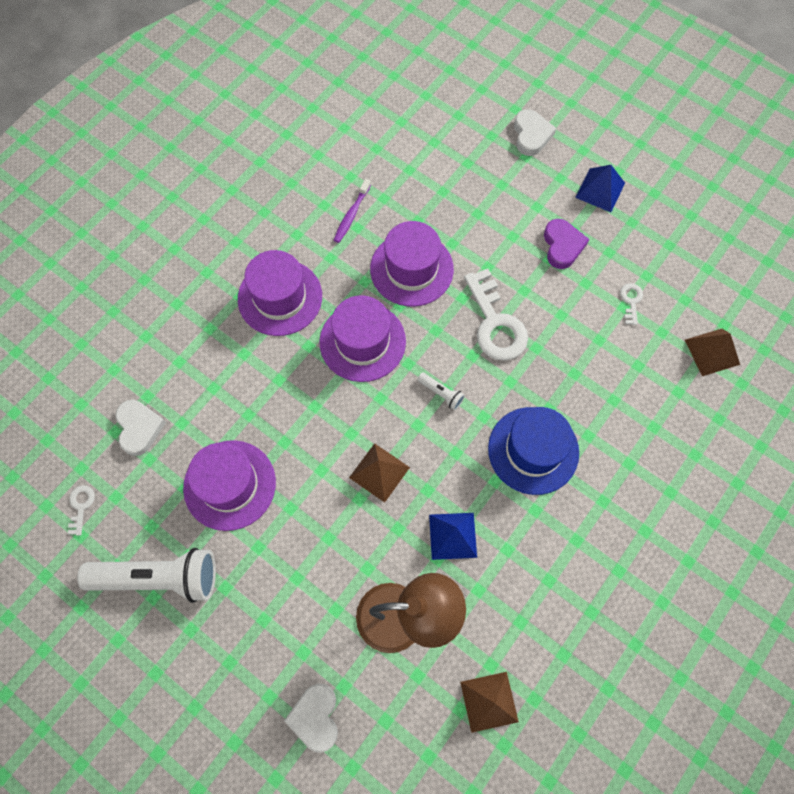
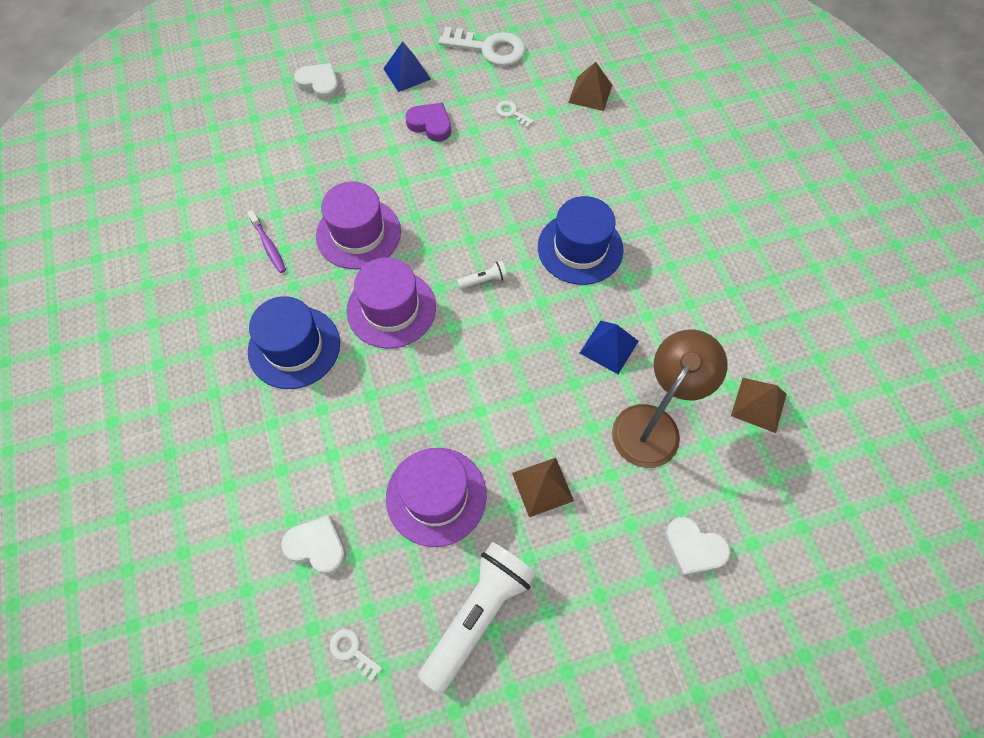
camera: 55 degrees left, 5 degrees down
purple hat [238,250,322,336] -> blue hat [248,296,340,389]
brown pyramid [349,443,410,503] -> brown pyramid moved to [512,458,574,517]
white key [464,269,528,361] -> white key moved to [438,27,525,66]

